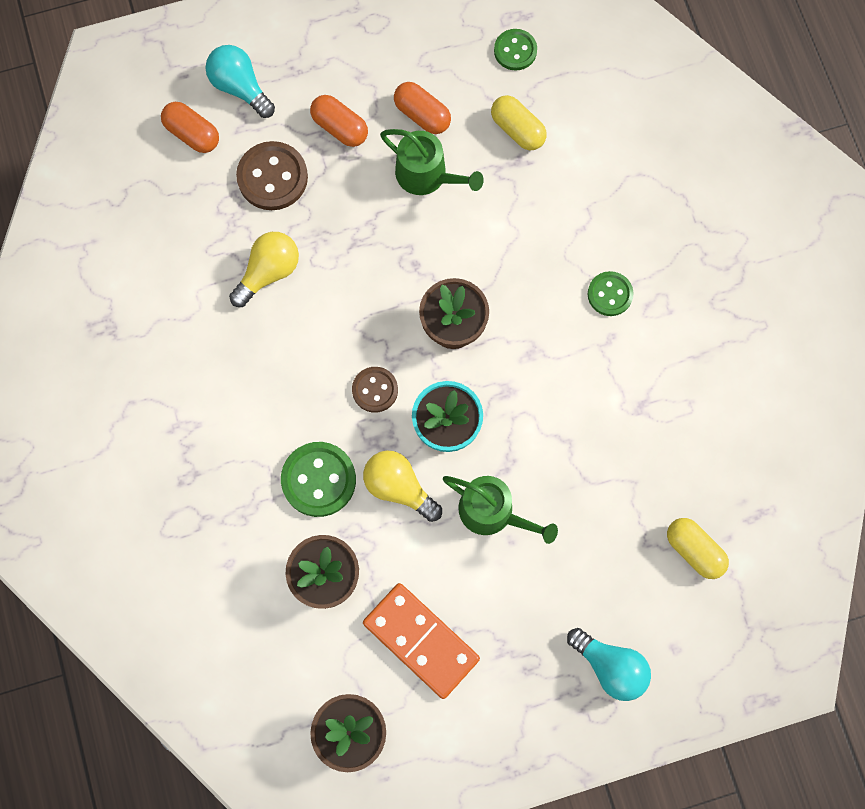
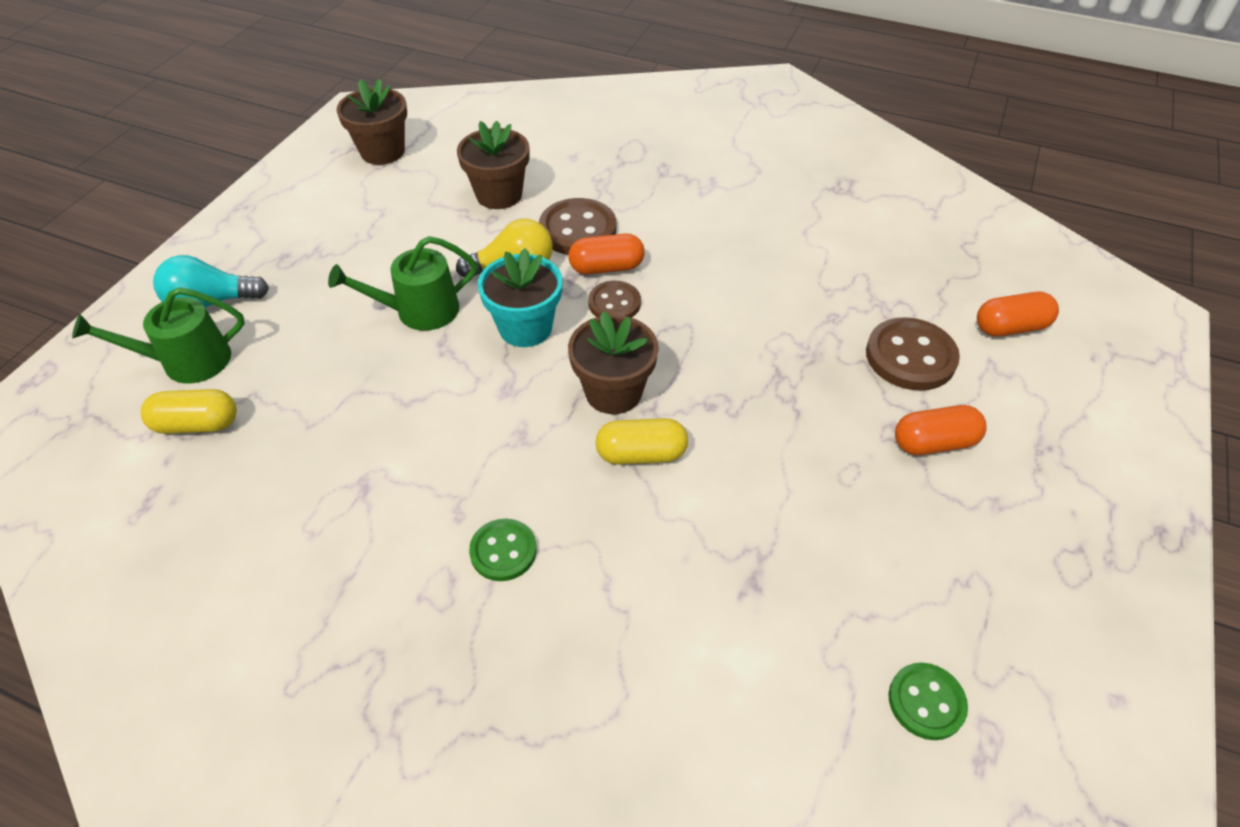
camera: 130 degrees right, 25 degrees down
turquoise light bulb [206,45,275,118] -> none
yellow light bulb [229,232,299,307] -> none
green button [281,442,356,517] -> brown button [539,198,616,255]
orange domino [363,583,480,699] -> none
green watering can [380,129,484,195] -> green watering can moved to [72,287,245,384]
orange capsule [394,82,451,134] -> orange capsule moved to [568,234,645,275]
yellow capsule [491,95,546,151] -> yellow capsule moved to [595,418,688,465]

